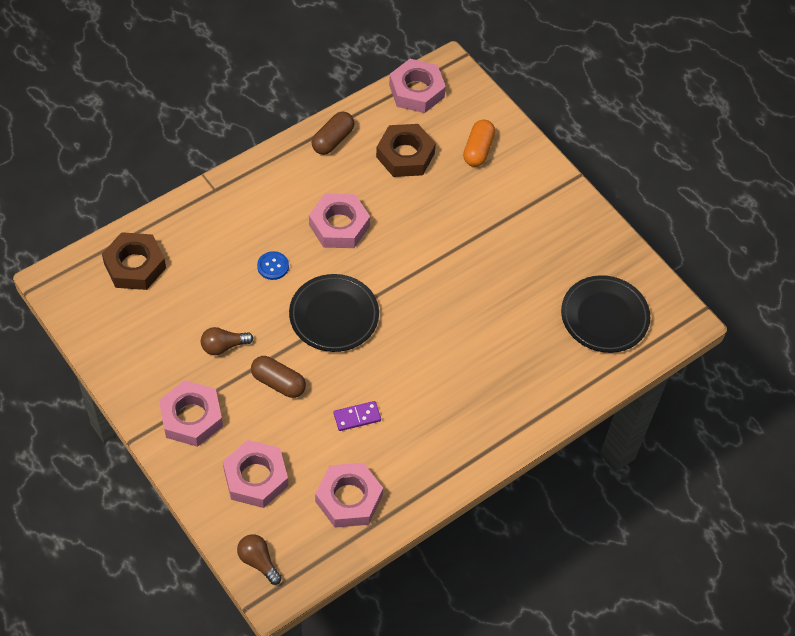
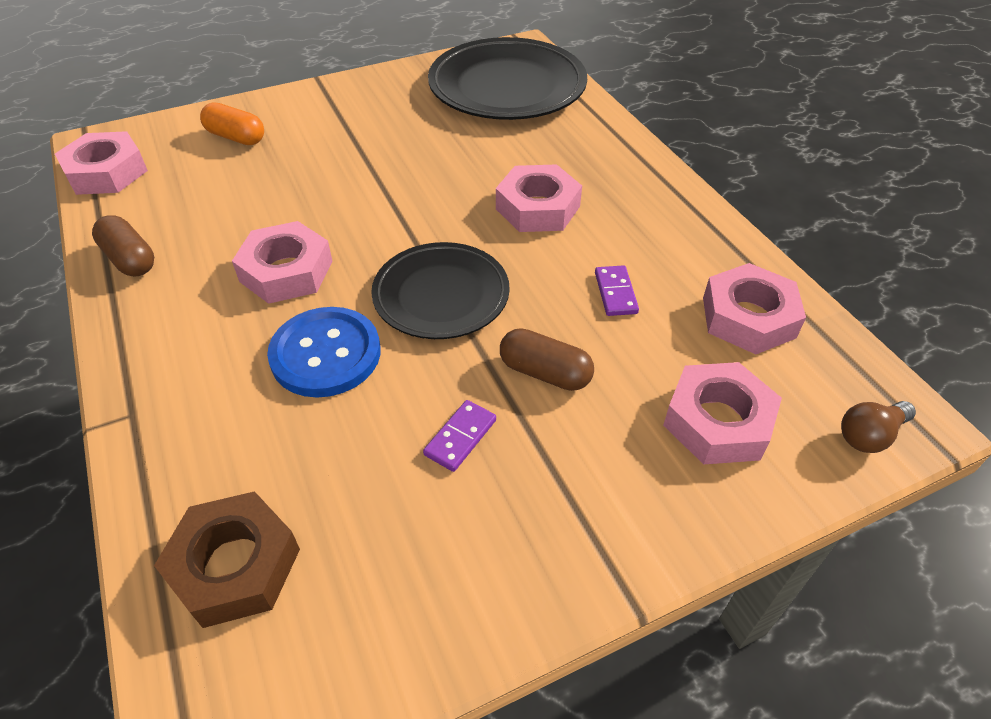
camera: 75 degrees left, 10 degrees down
pink nut [159,380,223,447] -> pink nut moved to [496,164,582,232]
brown light bulb [201,327,253,355] -> purple domino [423,400,496,472]
brown capsule [251,356,306,398] -> brown capsule turned 75 degrees clockwise [500,328,594,391]
blue button [257,251,289,280] -> blue button [267,307,380,398], size x2.08
brown nut [376,124,436,177] -> none
black plate [561,275,650,353] -> black plate [428,37,587,120], size x1.58

